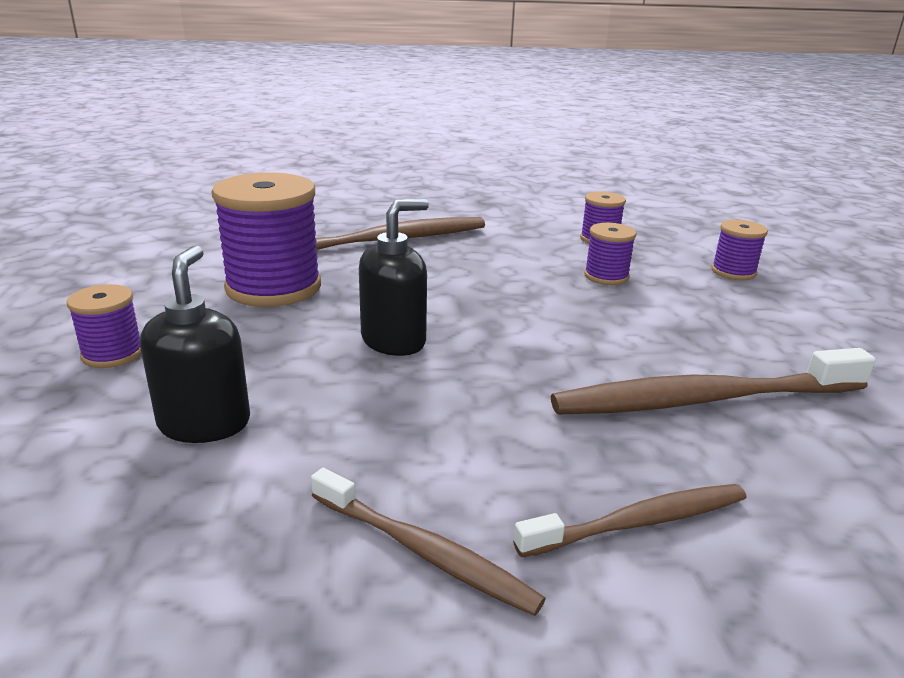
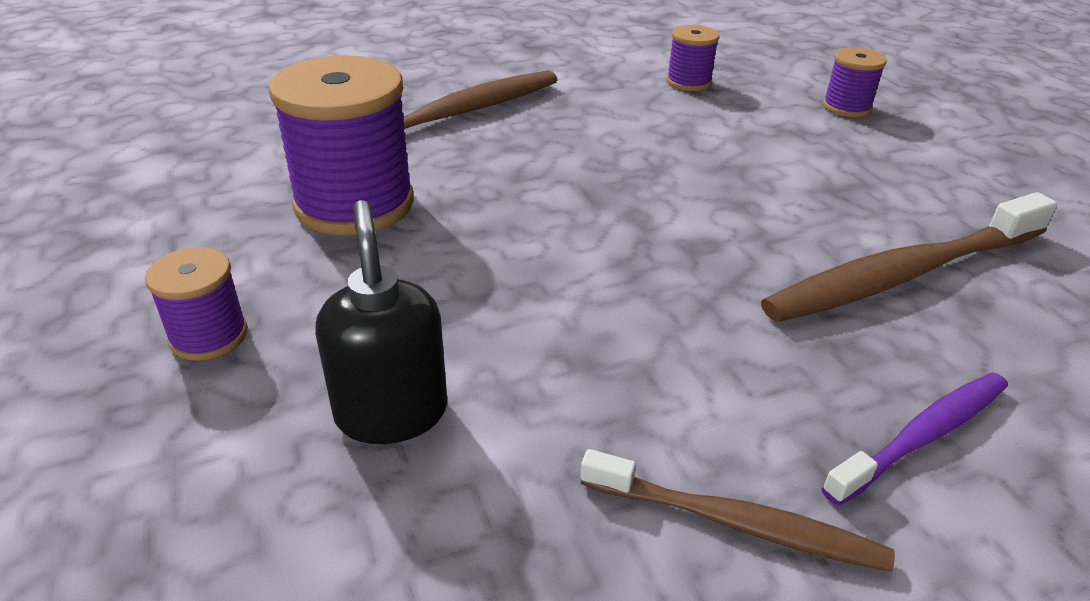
camera: 15 degrees left, 10 degrees up
black soap dispenser [359,199,429,356] -> none
brown toothbrush [513,484,747,557] -> purple toothbrush [821,372,1008,506]
purple spool [584,223,637,285] -> none

